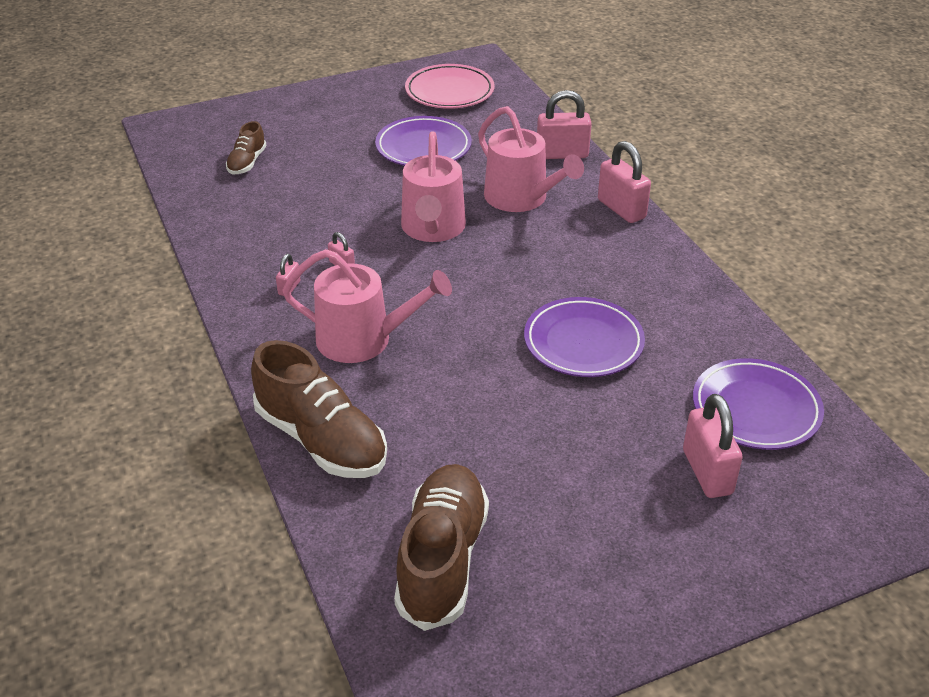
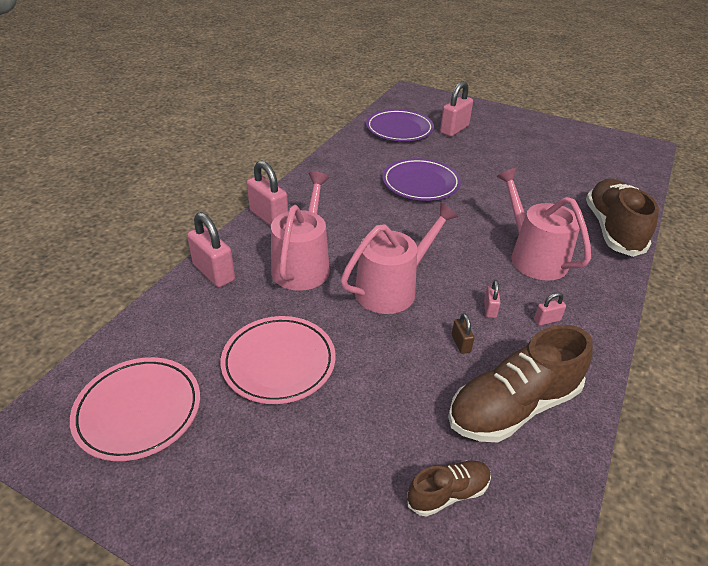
camera: 130 degrees left, 0 degrees up
purple plate [375,116,472,166] -> pink plate [221,316,336,404]
brown shoe [394,464,489,631] -> brown shoe moved to [448,325,593,442]
pink padlock [598,141,651,223] -> pink padlock turned 60 degrees counterclockwise [247,160,288,226]
none -> brown padlock [452,313,474,354]

